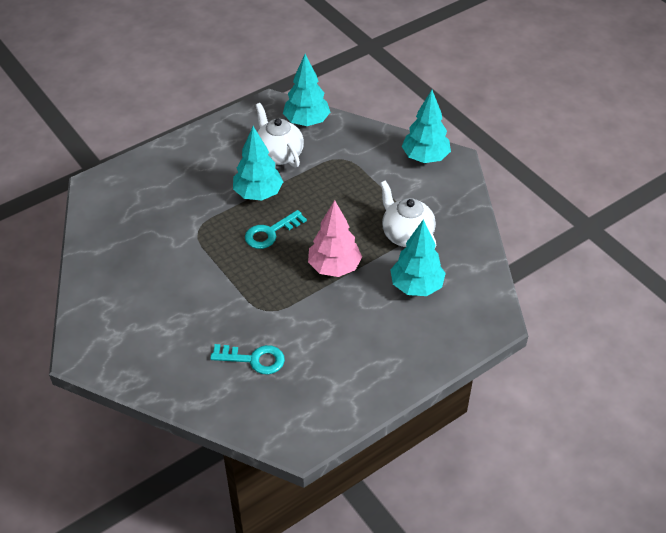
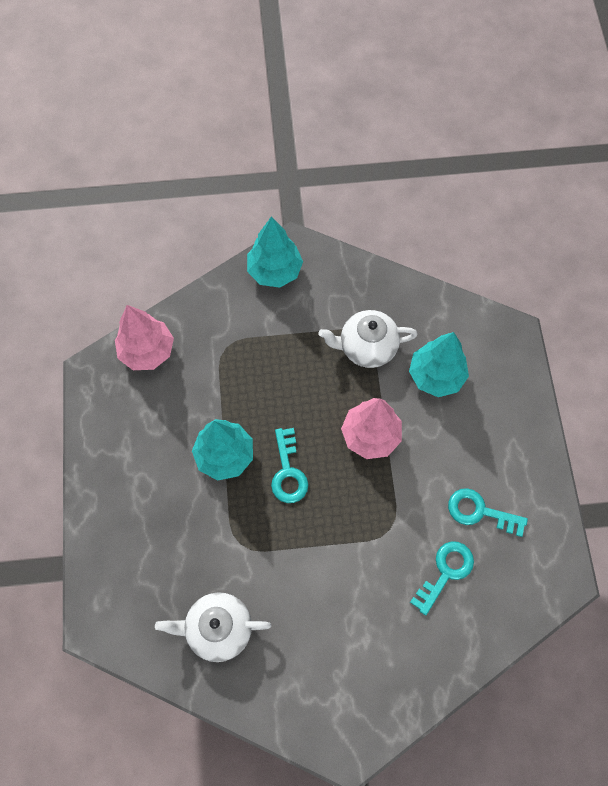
camera: 60 degrees left, 20 degrees up
white teapot [256,103,304,168] -> white teapot moved to [155,592,271,662]
turquoise tree [283,54,330,126] -> pink tree [115,305,174,370]
none -> turquoise key [448,488,528,537]

